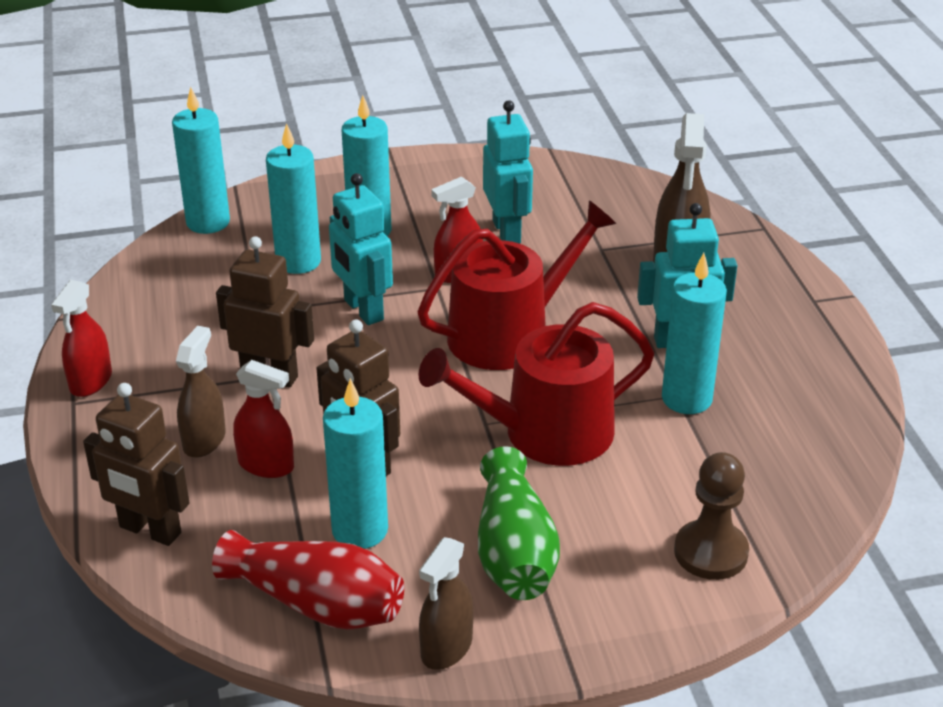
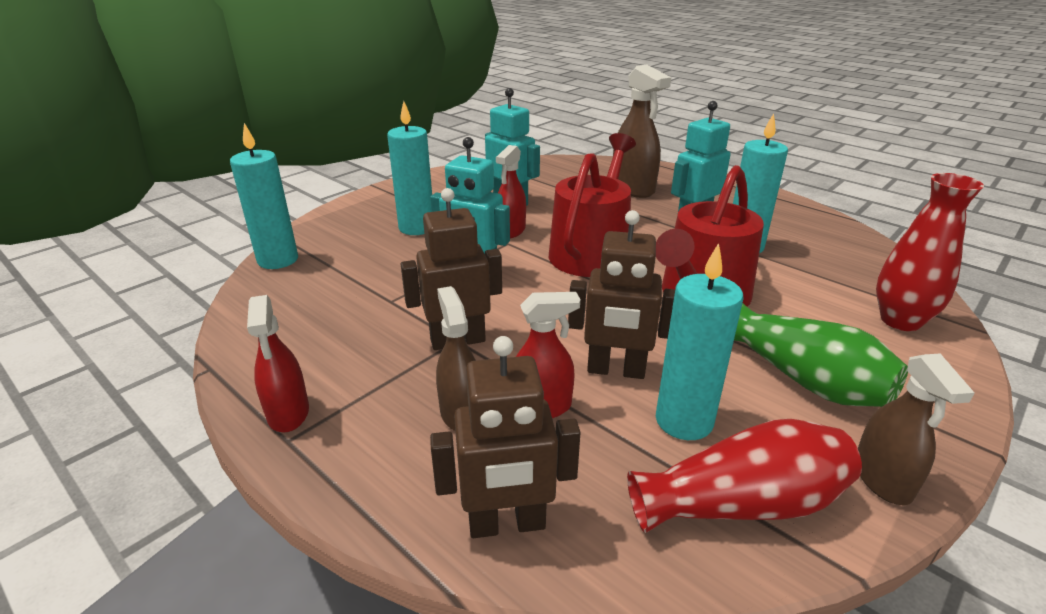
camera: 35 degrees left, 5 degrees down
turquoise candle [266,123,321,274] -> none
brown pawn [674,452,749,580] -> red vase [876,173,984,331]

